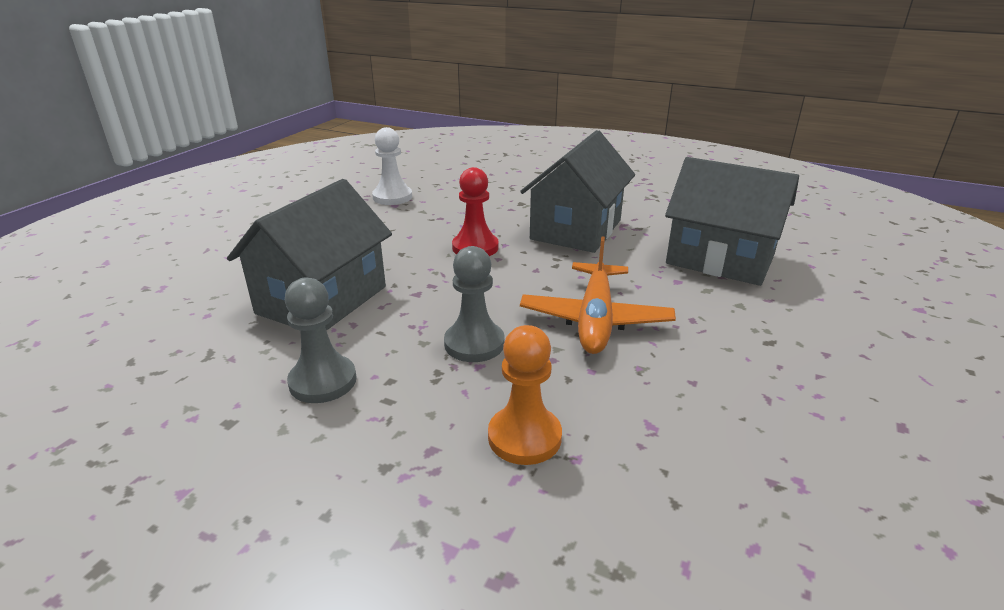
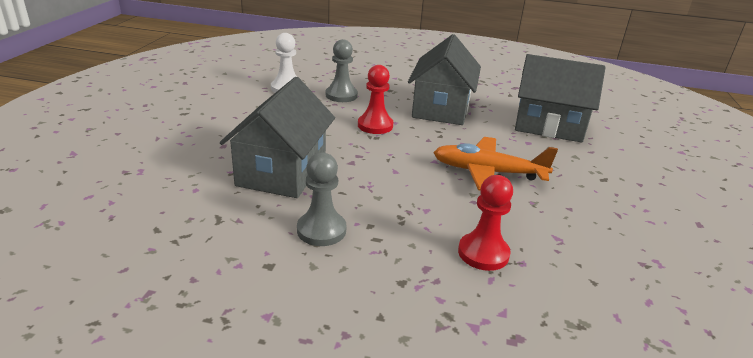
camera: 15 degrees left, 0 degrees up
grey pawn [444,246,504,362] -> grey pawn moved to [326,39,358,102]
orange pawn [488,325,562,465] -> red pawn [458,175,513,271]
orange plane [520,236,676,354] -> orange plane turned 105 degrees clockwise [433,137,558,190]

